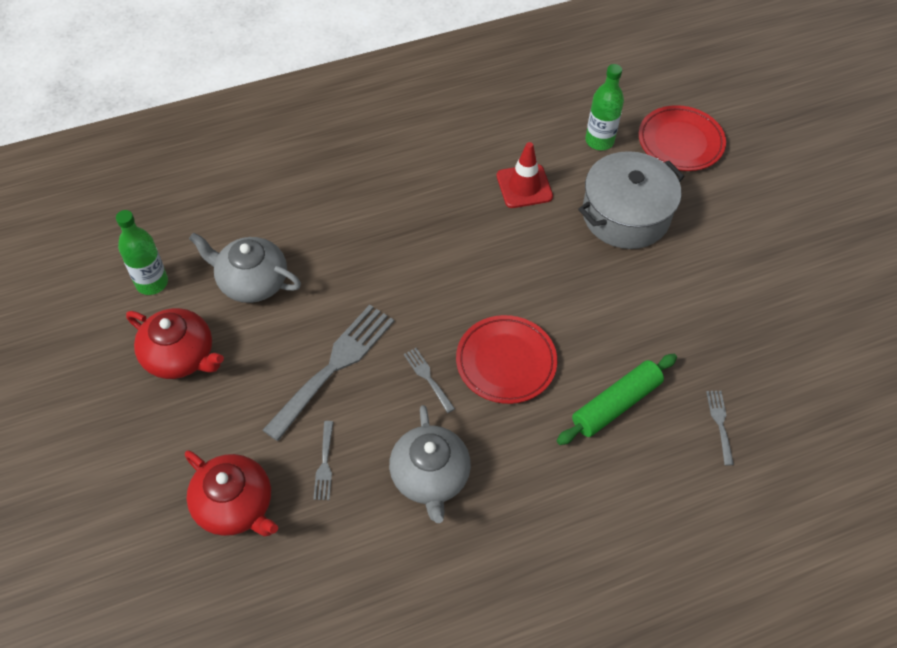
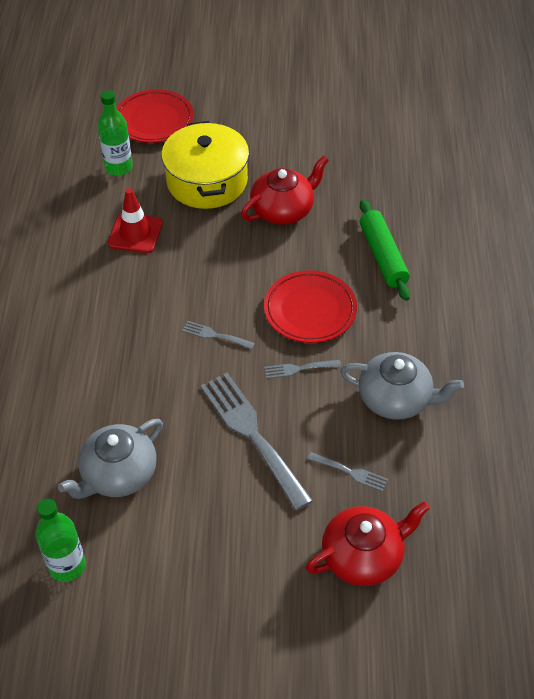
camera: 65 degrees left, 5 degrees down
red teapot [126,308,224,379] -> red teapot moved to [241,156,329,225]
grey pot [578,151,685,249] -> yellow pot [161,121,249,209]
grey fork [706,391,734,465] -> grey fork moved to [182,321,255,349]

